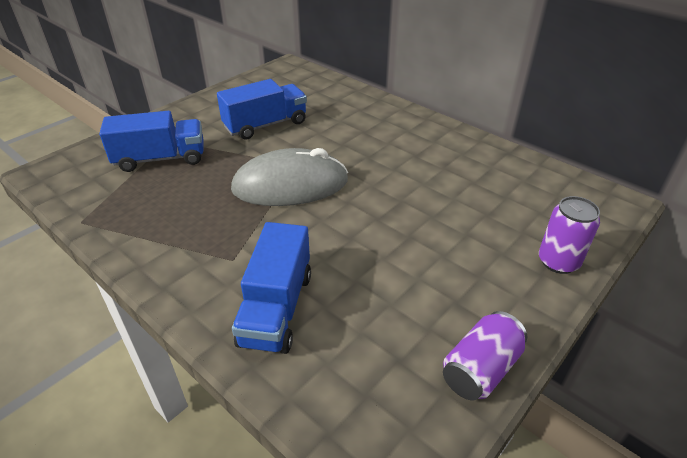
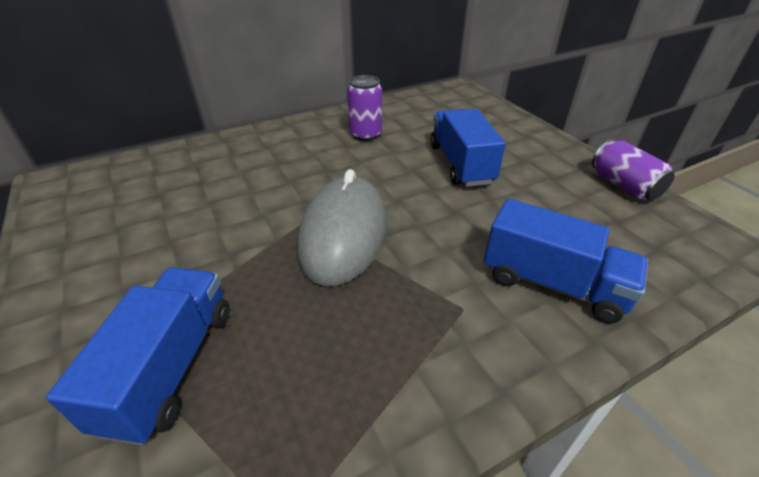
camera: 70 degrees left, 0 degrees up
blue truck [217,79,307,140] -> blue truck moved to [430,109,506,187]
purple can [539,196,600,274] -> purple can moved to [347,75,382,141]

